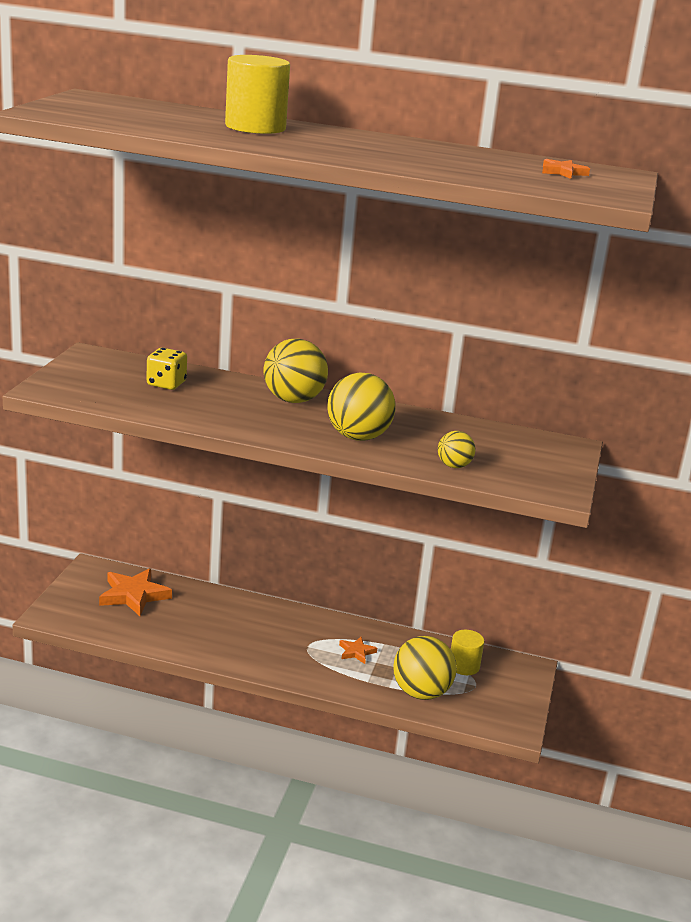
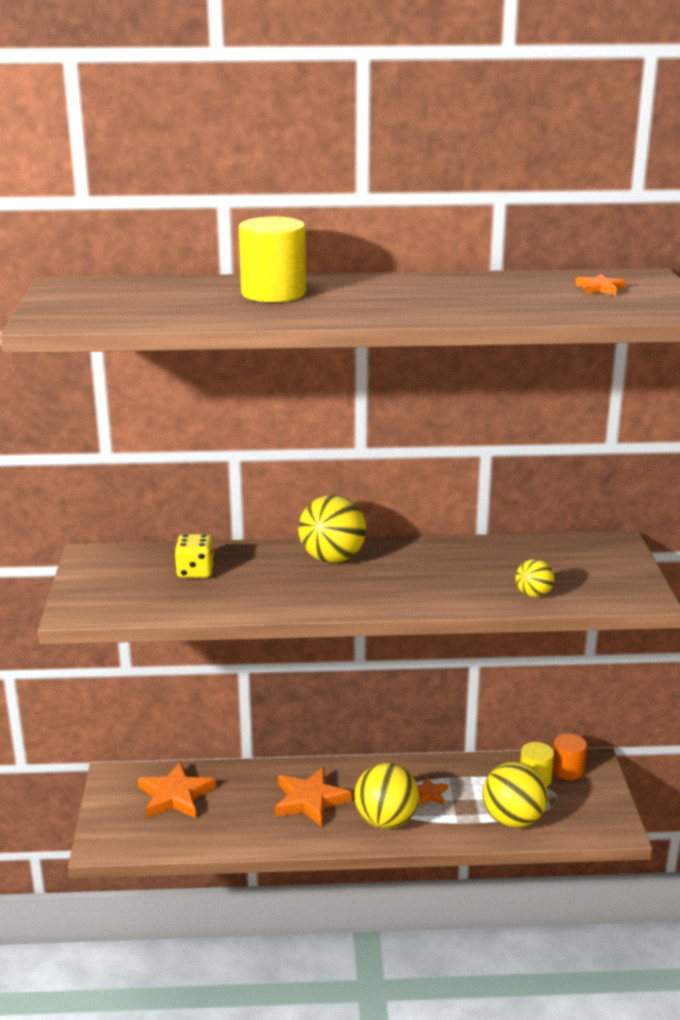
camera: 15 degrees left, 0 degrees up
yellow ball [327,373,395,441] -> yellow ball moved to [354,763,419,829]
none -> orange star [275,767,351,827]
none -> orange cylinder [553,733,587,780]

